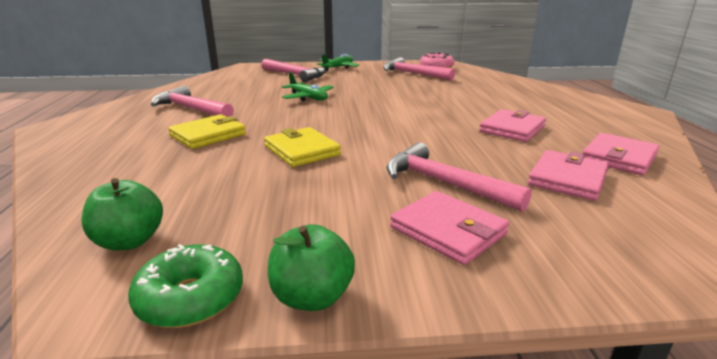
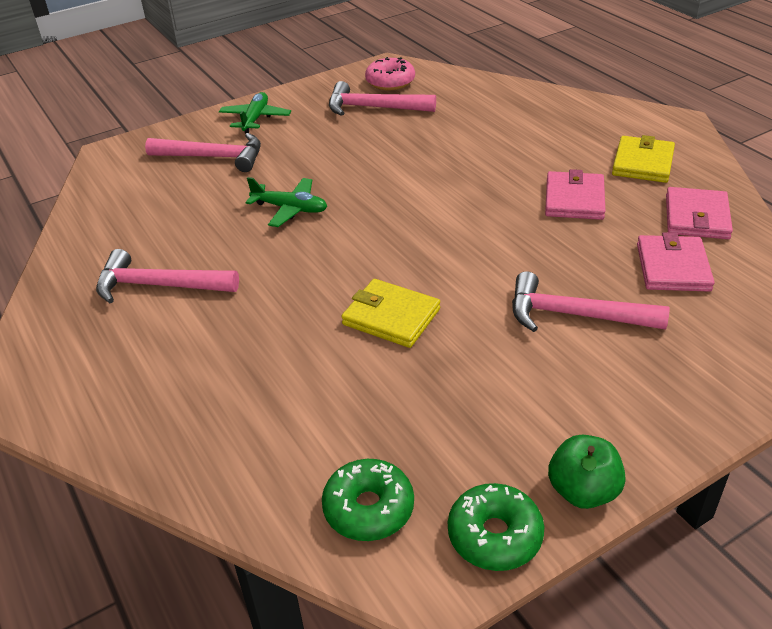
camera: 25 degrees left, 15 degrees up
green apple [82,178,163,251] -> green donut [322,459,414,541]
yellow wallet [168,114,246,149] -> yellow wallet moved to [612,135,675,183]
pink wallet [390,191,509,265] -> none

